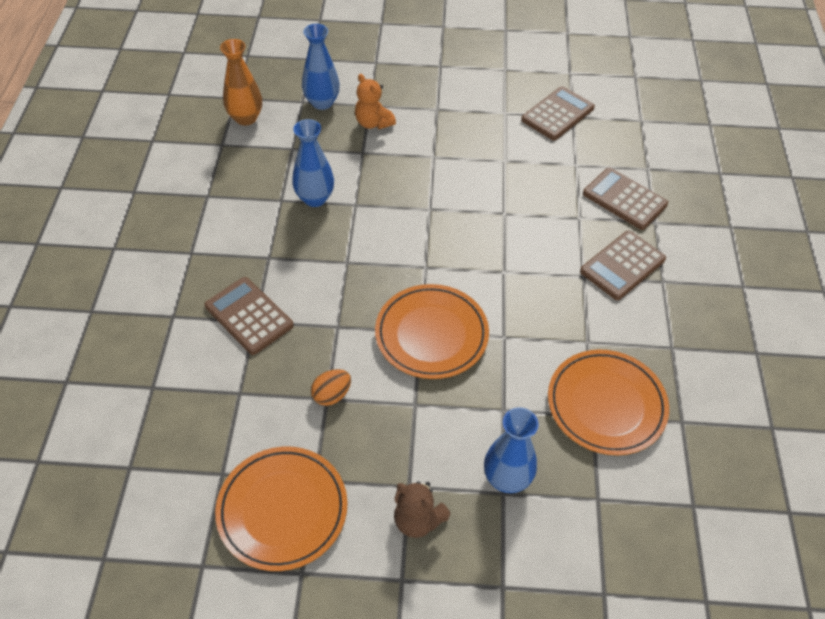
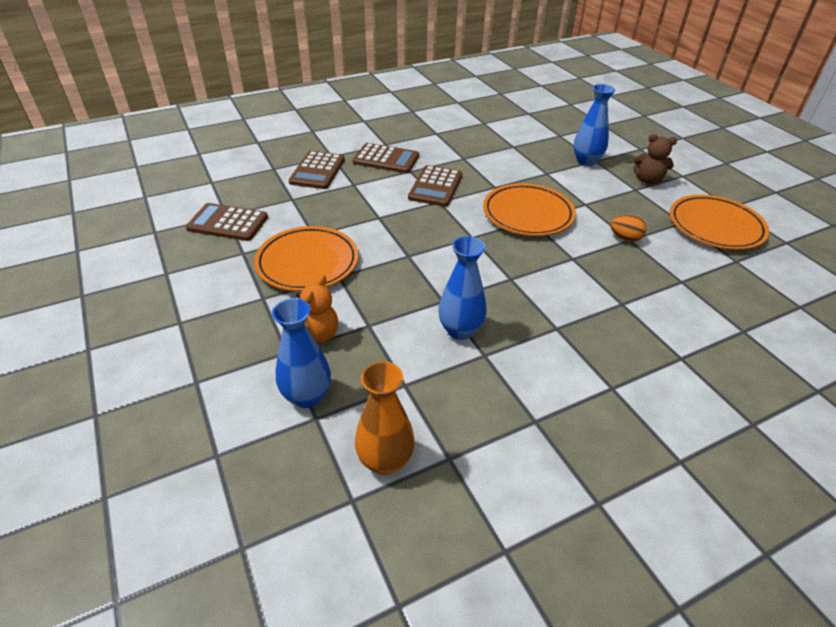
camera: 120 degrees left, 10 degrees down
brown calculator [204,277,294,355] -> brown calculator moved to [408,165,462,207]
brown teddy bear [394,481,451,538] -> brown teddy bear turned 105 degrees clockwise [633,134,677,184]
orange plate [548,350,669,455] -> orange plate moved to [254,226,359,291]

